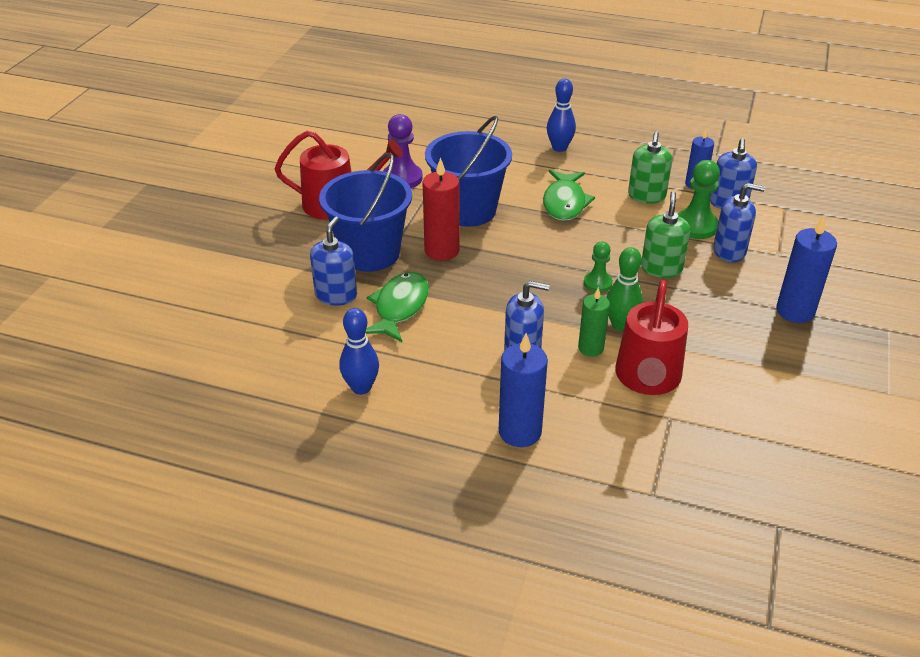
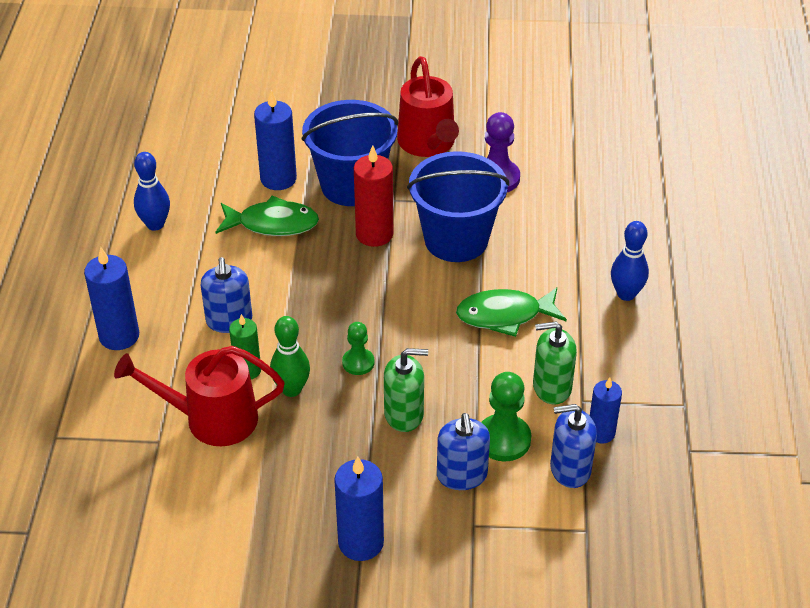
camera: 75 degrees right, 5 degrees up
blue soap dispenser [310,217,357,306] -> blue candle [254,90,297,190]

